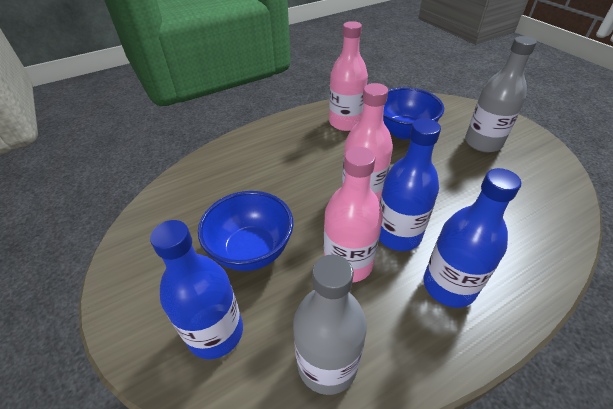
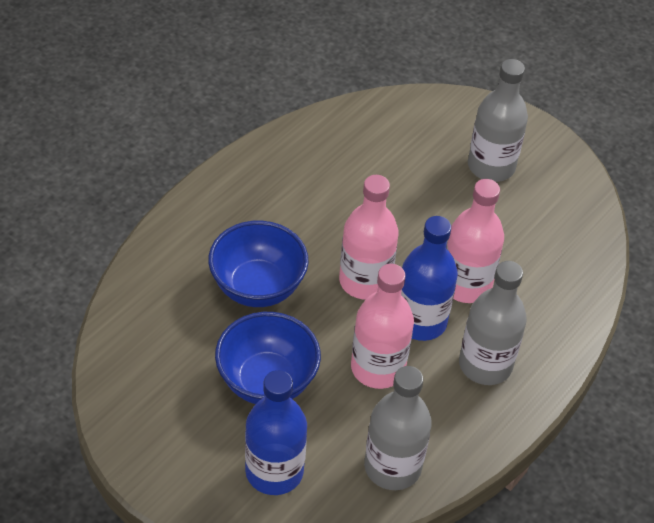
camera: 25 degrees left, 5 degrees up
pink bottle [329,21,368,131] -> pink bottle moved to [446,179,504,303]
blue bowl [383,87,444,139] -> blue bowl moved to [208,221,308,307]
blue bottle [424,168,521,308] -> grey bottle [459,261,527,385]

